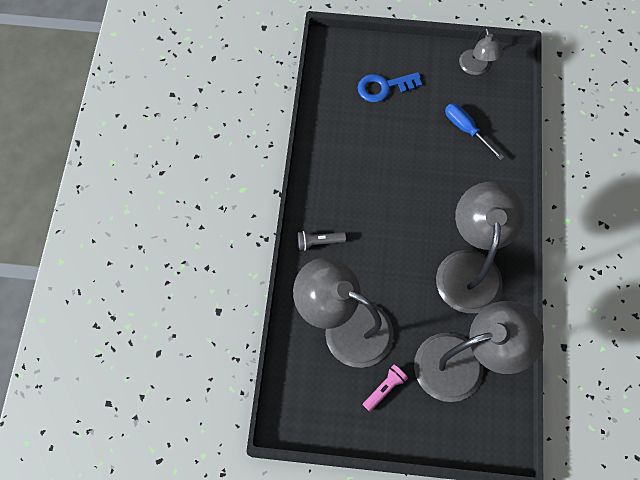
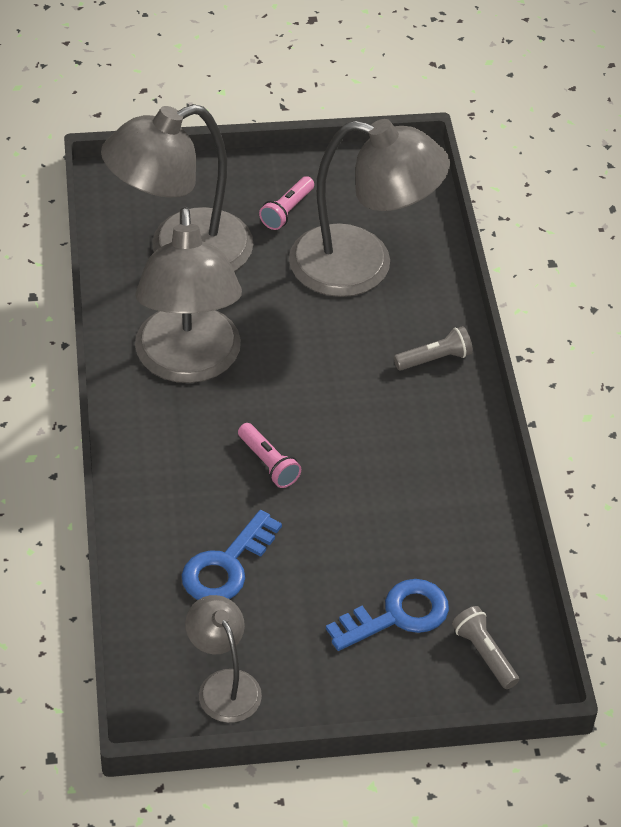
camera: 165 degrees right, 20 degrees down
blue screwdriver [445,103,504,160] -> blue key [182,510,282,600]
none -> pink flashlight [238,423,301,488]
none -> grey flashlight [452,606,519,689]

